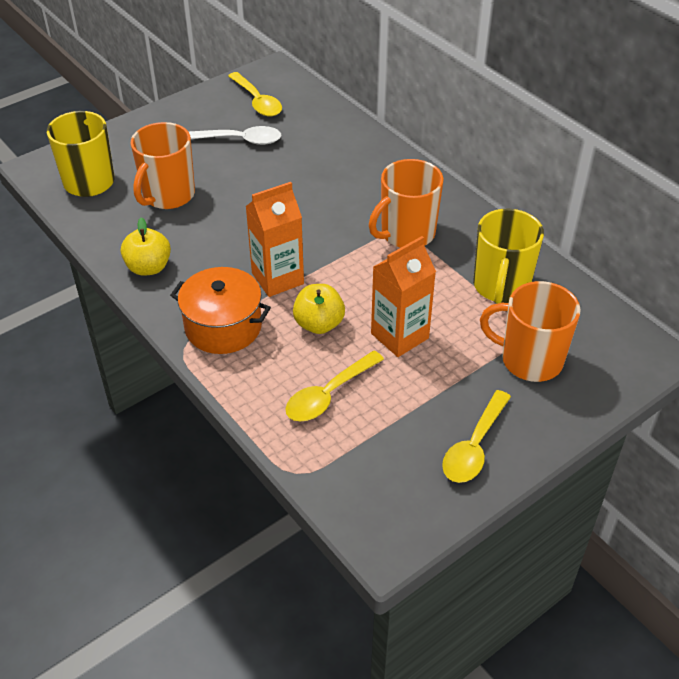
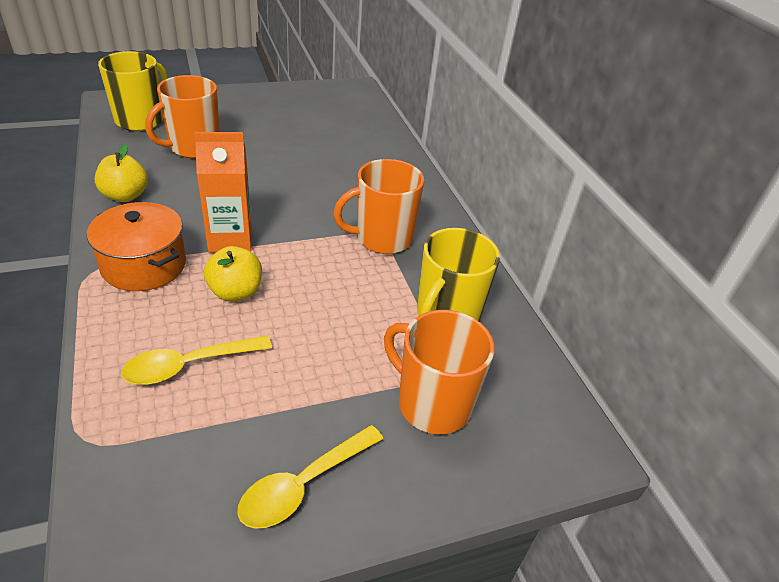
camera: 15 degrees right, 5 degrees down
white spoon [189,126,281,145] -> none
yellow spoon [228,72,282,116] -> none
orange carton [371,236,436,357] -> none

